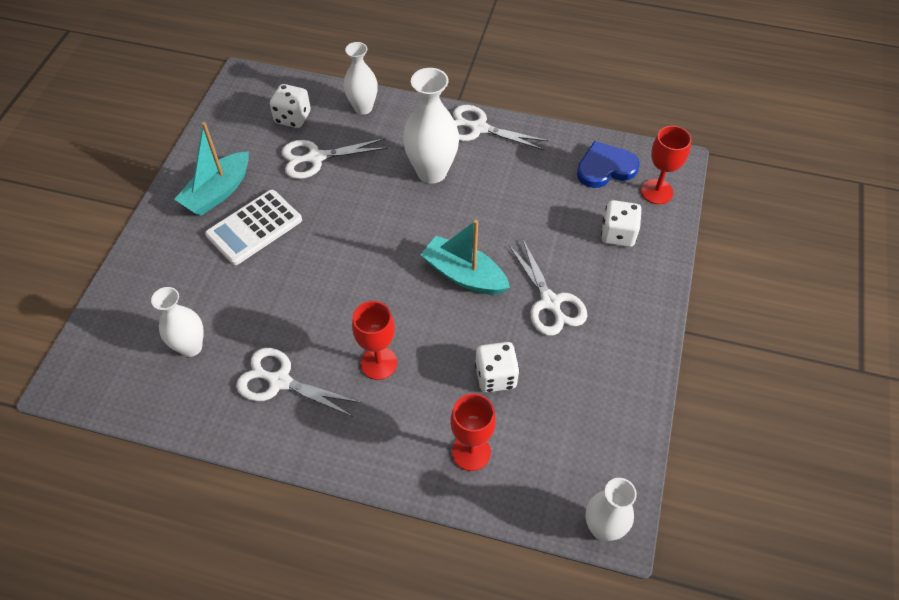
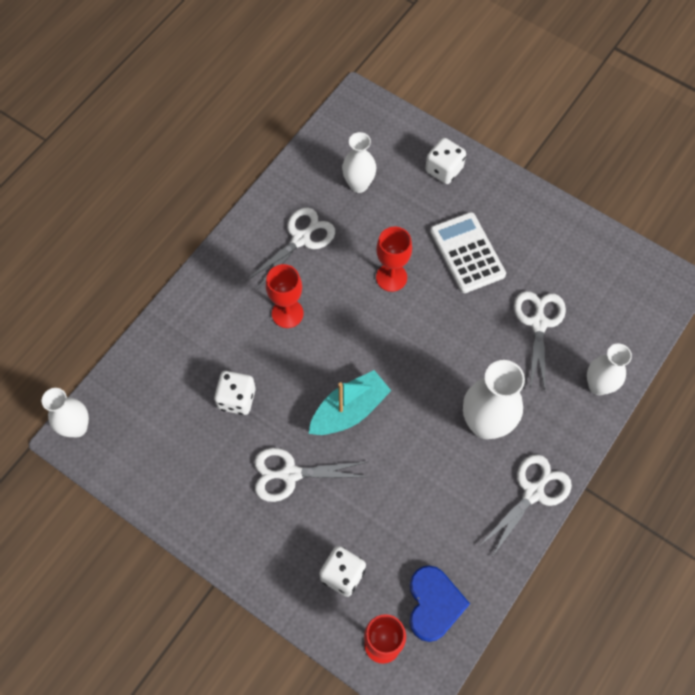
camera: 110 degrees right, 10 degrees up
turquoise boat [174,122,249,216] -> none
white dice [270,84,311,128] -> white dice moved to [425,138,466,184]
red goblet [450,393,496,471] -> red goblet moved to [376,227,412,292]

